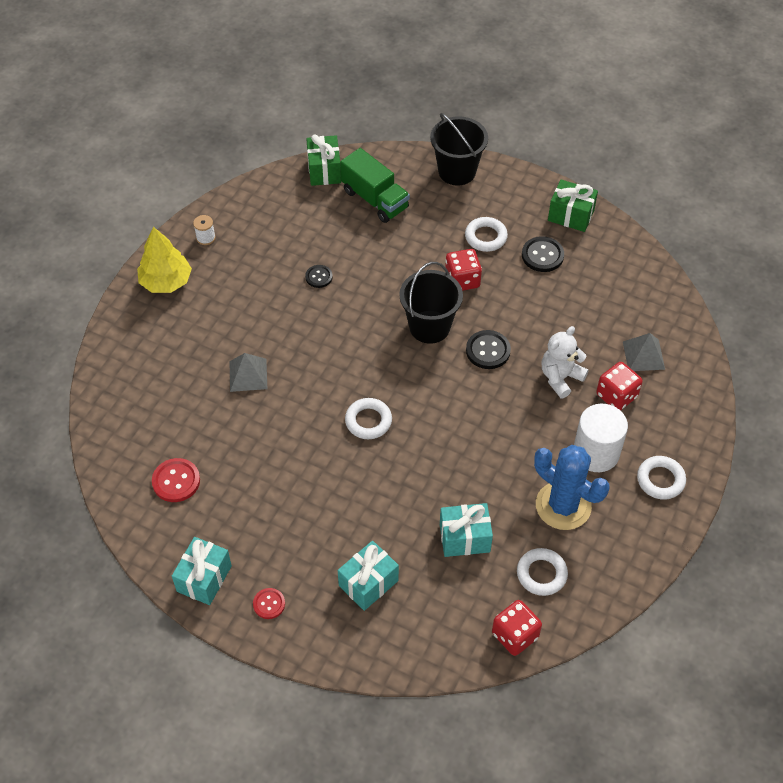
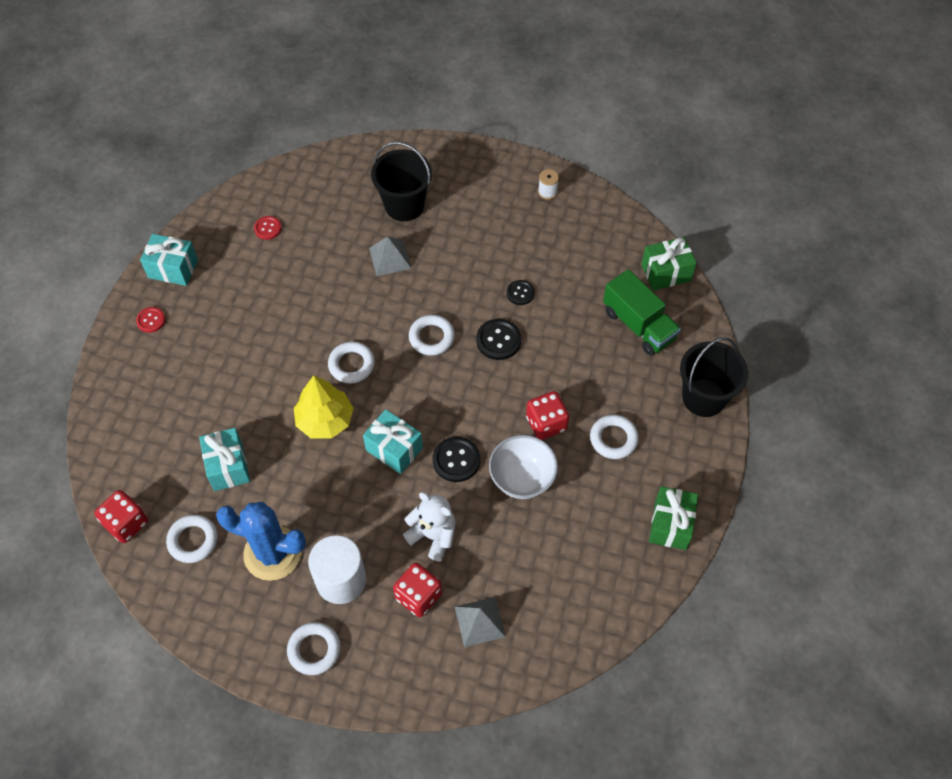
camera: 80 degrees right, 5 degrees up
yellow tree [137,227,192,293] -> yellow tree moved to [294,375,353,438]
red button [152,458,200,502] -> red button [254,216,282,240], size x0.64
turquoise gift [338,541,399,611] -> turquoise gift moved to [363,409,423,474]
green truck [340,148,410,223] -> green truck turned 75 degrees counterclockwise [603,269,681,356]
black bucket [399,262,463,344] -> black bucket moved to [371,142,432,221]
black button [522,236,564,272] -> black button moved to [476,319,521,360]
blue cactus [534,445,609,530] -> blue cactus turned 75 degrees clockwise [216,502,306,581]
none -> white ring [409,315,455,356]
none -> white bowl [489,435,558,499]

